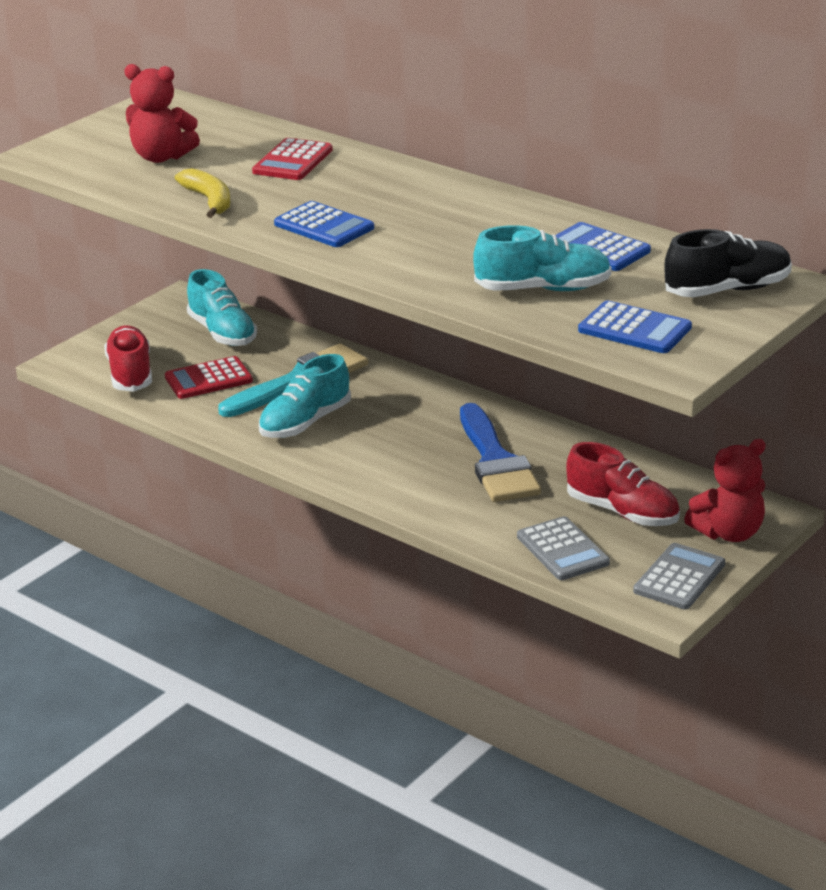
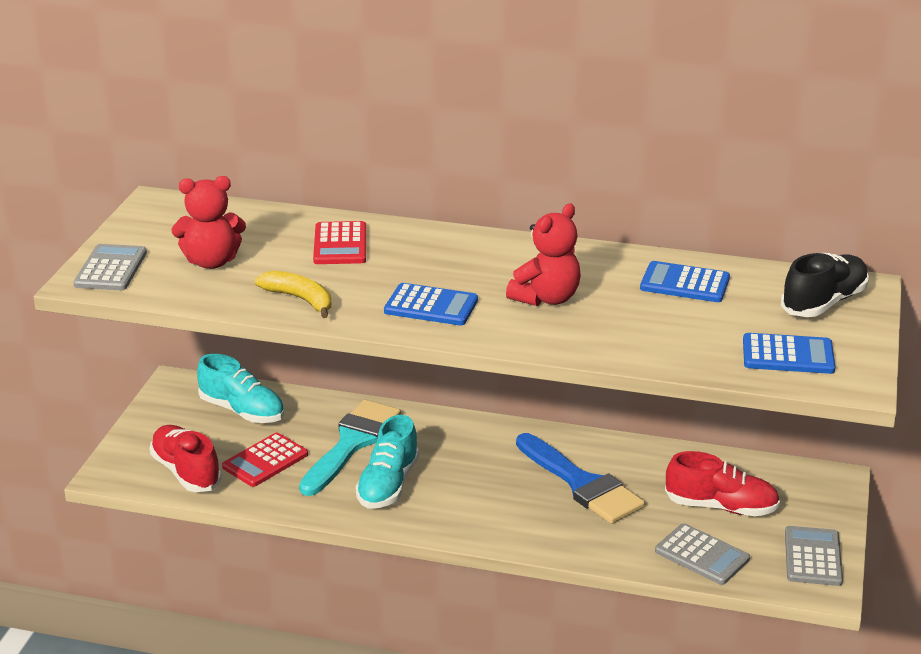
camera: 25 degrees left, 0 degrees up
turquoise shoe [473,225,612,291] -> none
red teddy bear [684,439,766,542] -> red teddy bear moved to [506,203,581,306]
none -> grey calculator [73,244,147,290]

